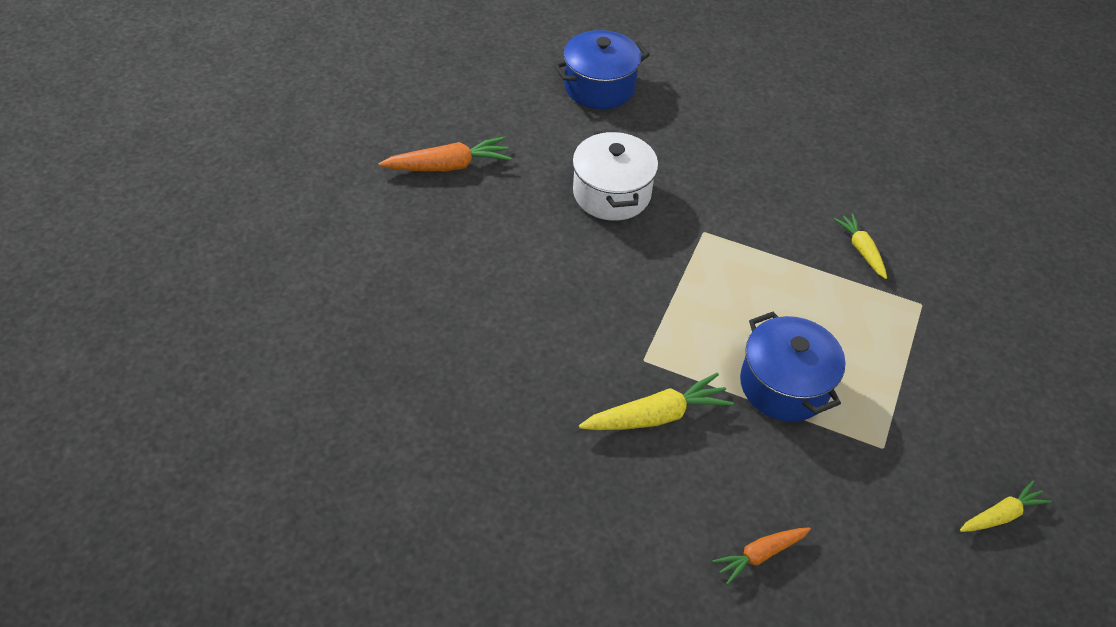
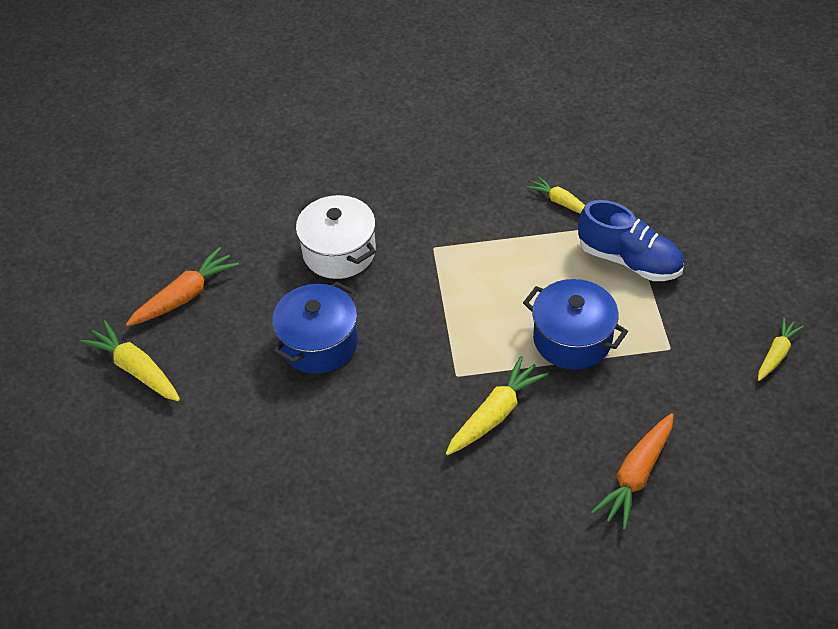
camera: 25 degrees left, 0 degrees up
blue pot [554,30,650,109] -> blue pot moved to [272,281,358,374]
orange carrot [712,527,811,585] -> orange carrot [591,413,674,530], size x1.57
none -> yellow carrot [80,320,180,401]
none -> blue shoe [578,200,684,281]

